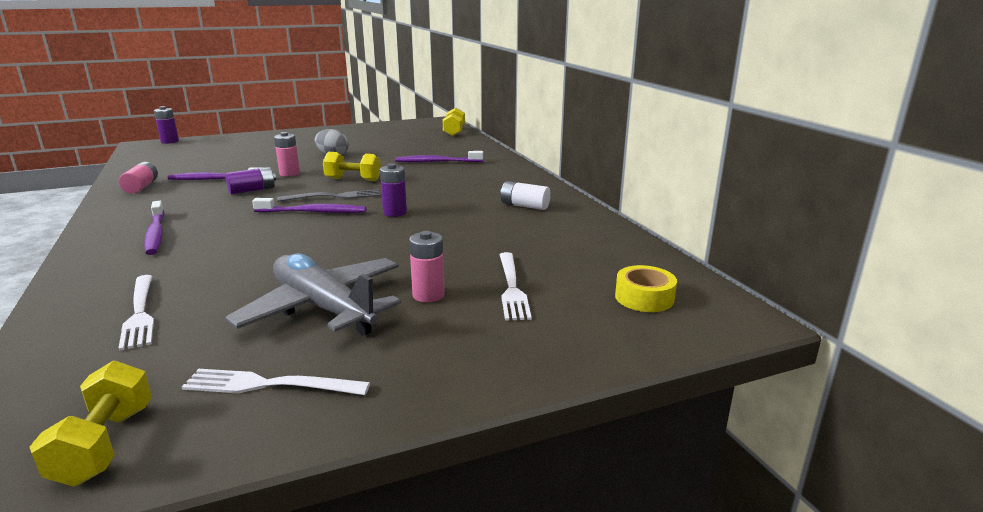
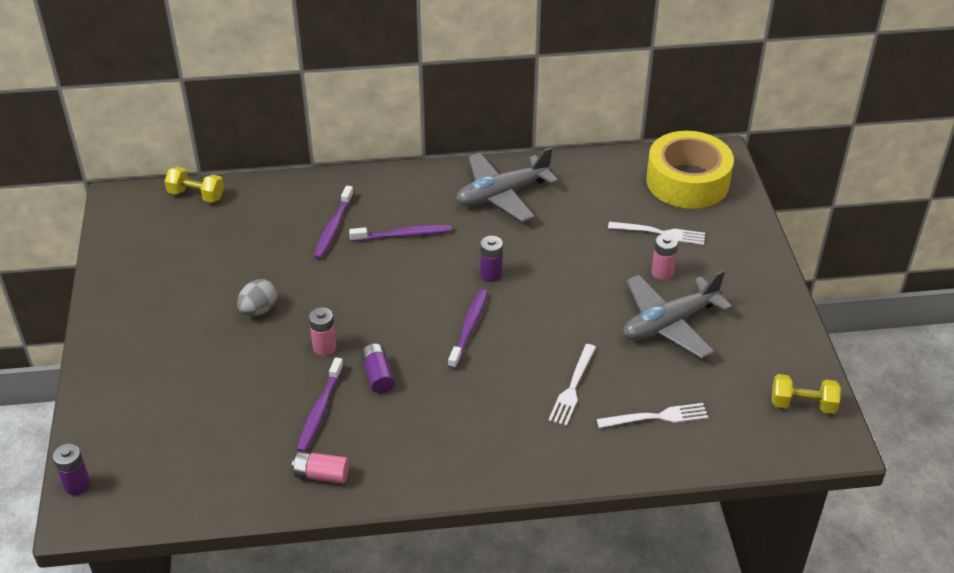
camera: 75 degrees left, 20 degrees up
purple toothbrush [144,201,165,255] -> purple toothbrush moved to [349,225,452,242]
white fork [182,369,370,395] -> white fork moved to [548,344,596,426]
grey fork [277,190,380,202] -> none
yellow dumbbell [323,152,381,181] -> none
white battery [500,181,551,210] -> grey plane [456,147,558,222]
yellow tape [615,265,677,312] -> yellow tape [646,131,734,209], size x2.24

